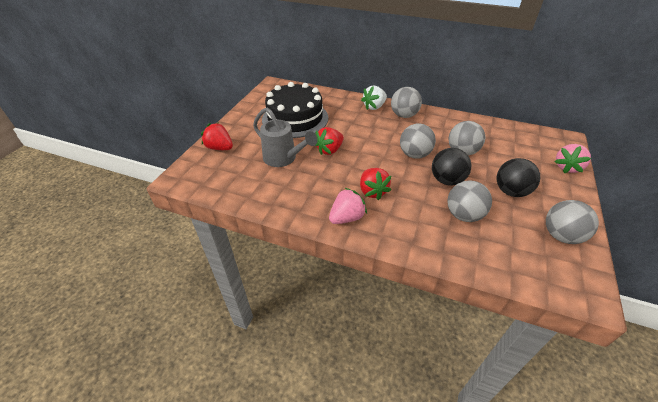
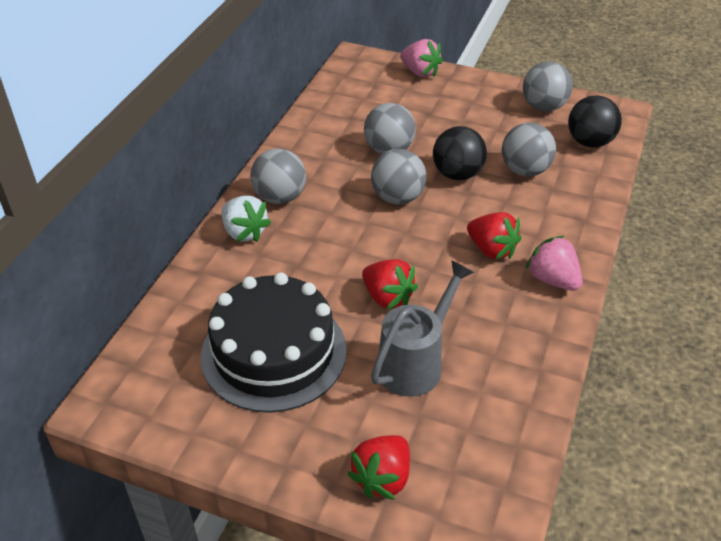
camera: 90 degrees left, 0 degrees up
red strawberry [360,168,391,200] -> red strawberry turned 60 degrees clockwise [467,212,521,260]
black ball [496,158,540,197] -> black ball moved to [568,95,622,148]

